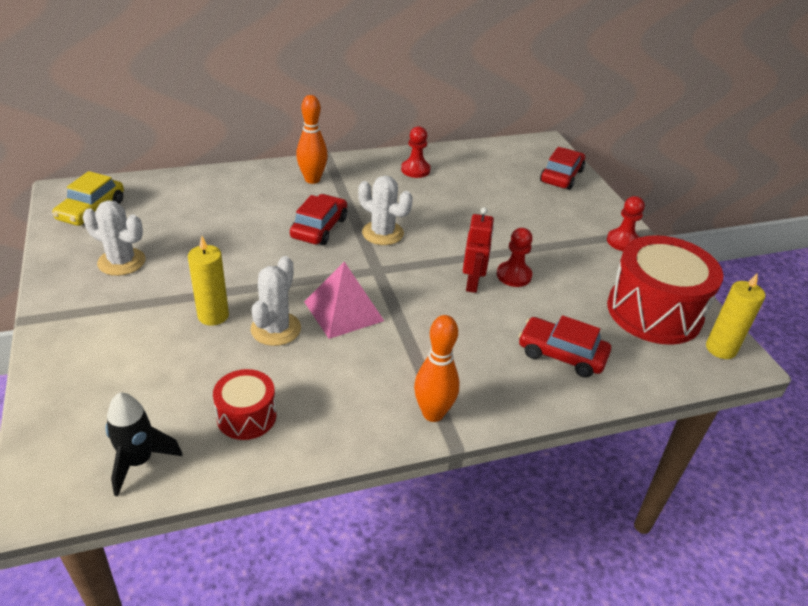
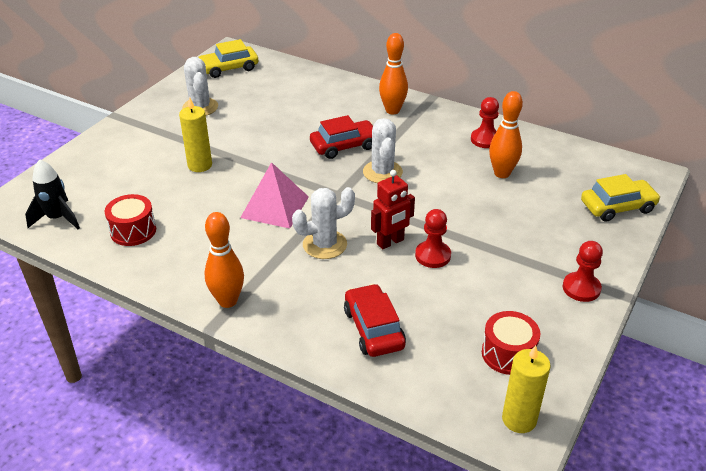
camera: 50 degrees right, 0 degrees up
white cactus [251,256,301,346] -> white cactus moved to [292,187,355,259]
red car [540,147,585,190] -> yellow car [581,174,661,222]
red drum [607,235,723,345] -> red drum [482,311,540,375], size x0.51
none -> orange bowling pin [489,91,523,178]

